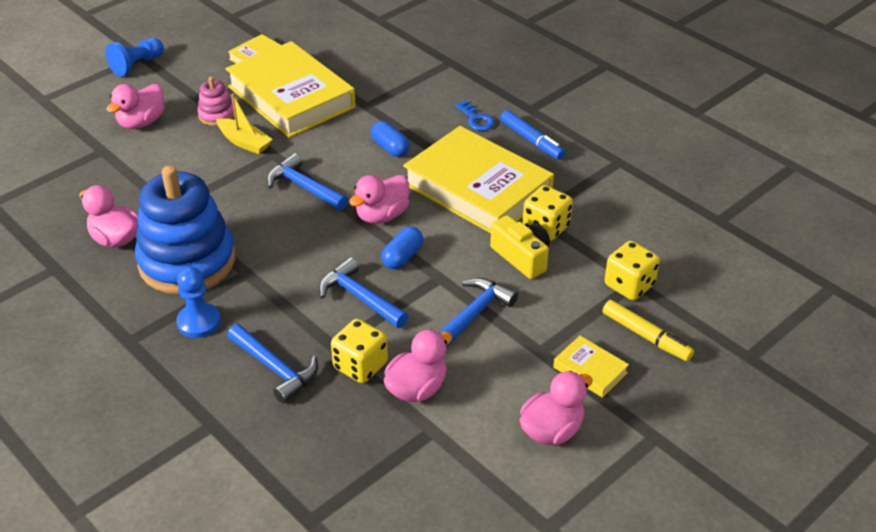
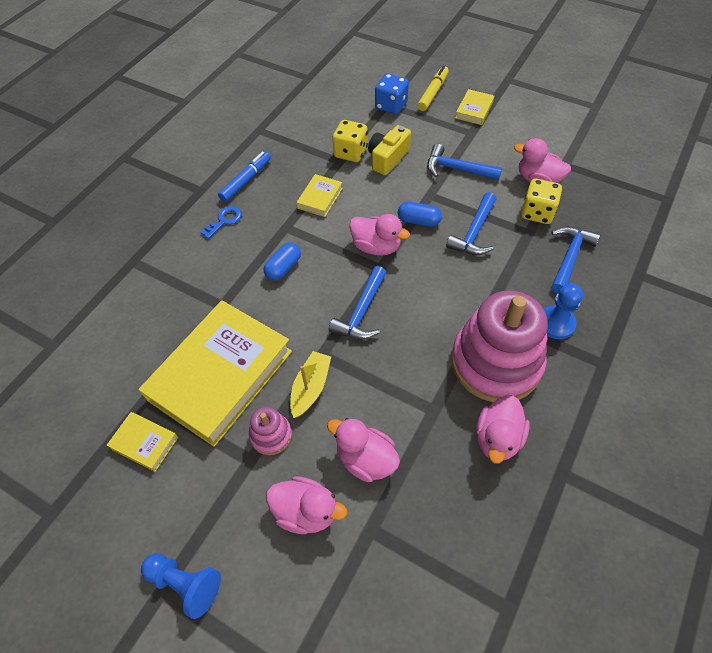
camera: 105 degrees left, 15 degrees up
blue stacking toy [135,166,235,294] -> pink stacking toy [451,290,547,402]
yellow book [403,126,554,233] -> yellow book [296,174,343,217], size x0.42
pink duck [520,371,593,445] -> pink duck moved to [327,418,400,482]
yellow dice [605,241,660,300] -> blue dice [375,73,409,114]

